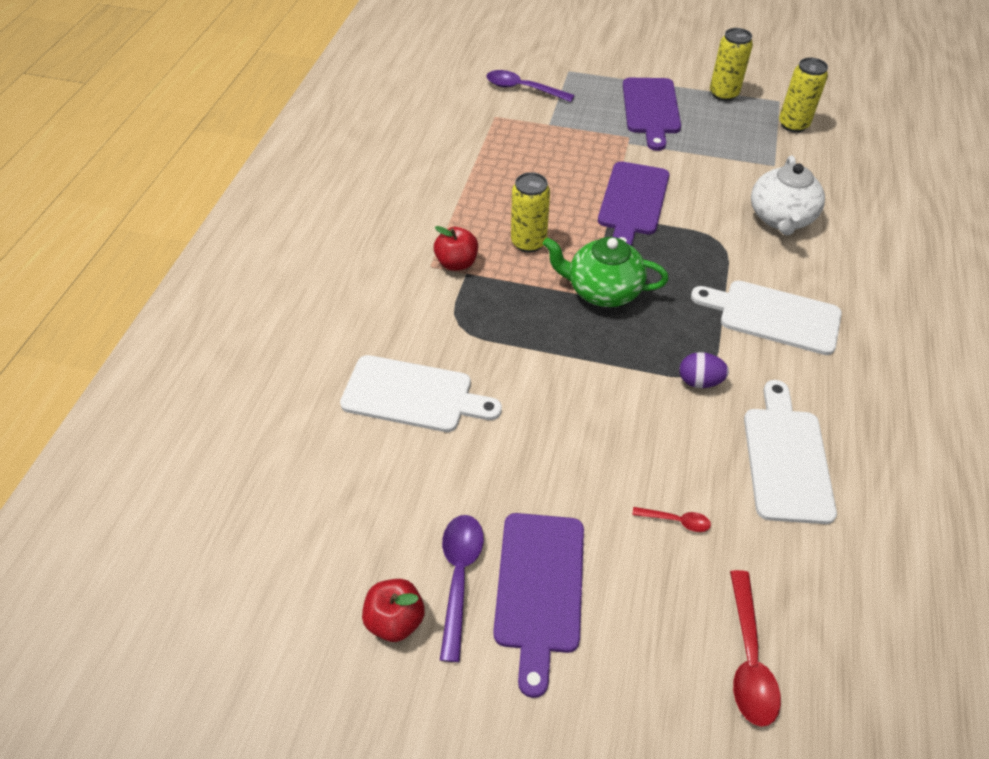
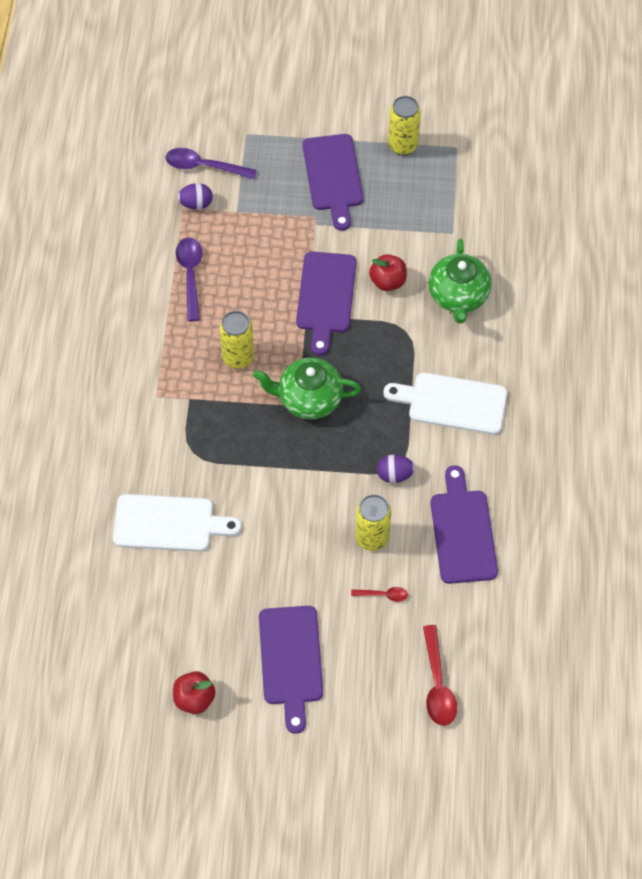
camera: 10 degrees left, 10 degrees up
red apple [434,226,478,271] -> red apple moved to [369,254,407,291]
purple spoon [440,515,484,662] -> purple spoon moved to [176,238,202,322]
white cutting board [744,380,837,524] -> purple cutting board [430,465,498,584]
white teapot [751,155,825,235] -> green teapot [428,239,492,323]
yellow can [779,58,828,133] -> yellow can moved to [355,494,391,551]
none -> purple egg [177,183,213,210]

